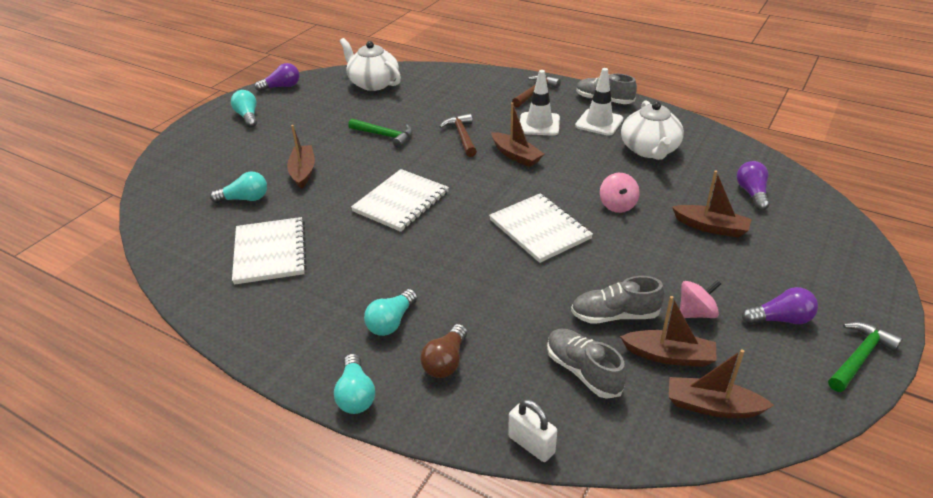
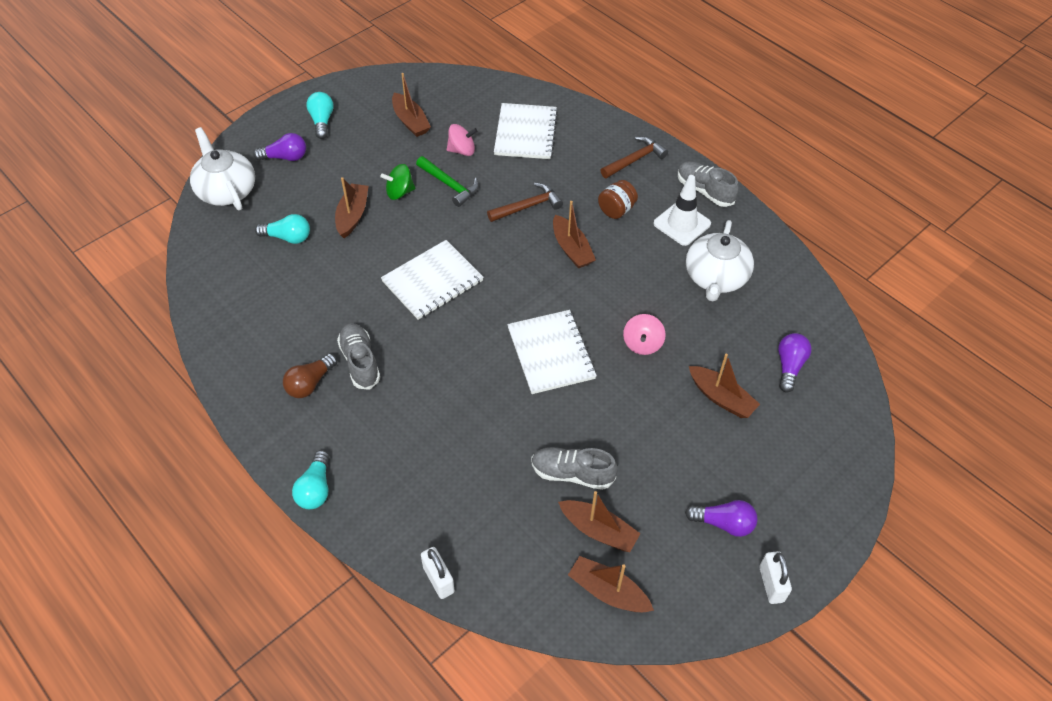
camera: 15 degrees right, 15 degrees up
white notebook [232,217,307,285] -> white notebook moved to [494,103,558,159]
purple light bulb [255,63,299,92] -> purple light bulb moved to [253,133,306,161]
white teapot [340,38,401,91] -> white teapot moved to [190,127,255,210]
turquoise light bulb [364,289,418,336] -> none
brown light bulb [420,324,467,378] -> brown light bulb moved to [283,353,337,398]
brown hammer [439,114,477,157] -> brown hammer turned 60 degrees clockwise [487,183,563,222]
white traffic cone [520,70,560,136] -> brown jar [598,180,638,219]
grey shoe [547,329,627,399] -> grey shoe moved to [337,323,380,390]
pink spinning top [680,280,721,318] -> pink spinning top moved to [447,124,477,156]
green hammer [828,322,903,392] -> white padlock [759,551,792,604]
none -> green spinning top [380,164,416,200]
none -> brown boat [392,73,431,137]

